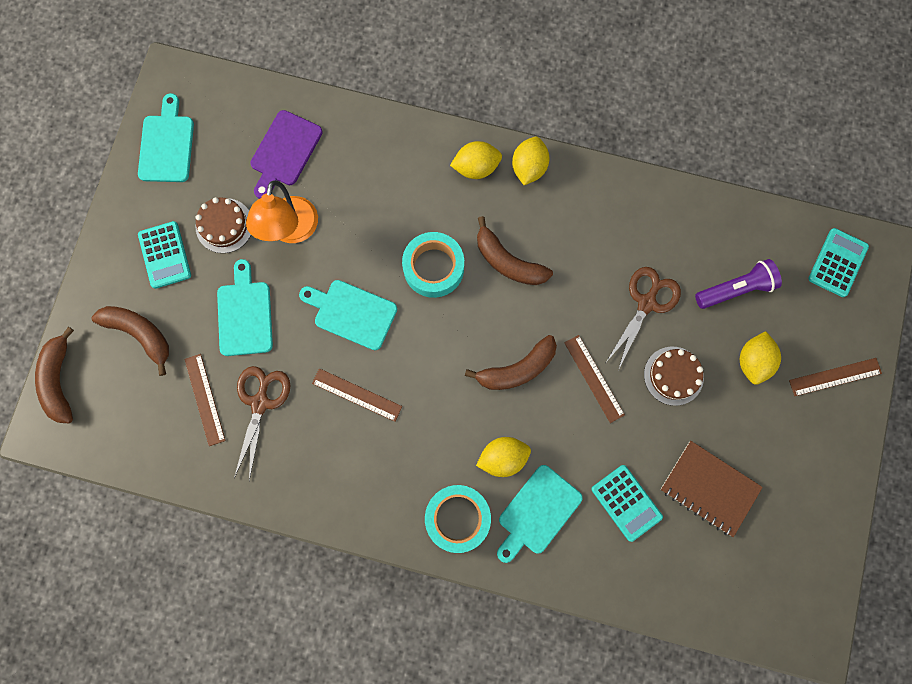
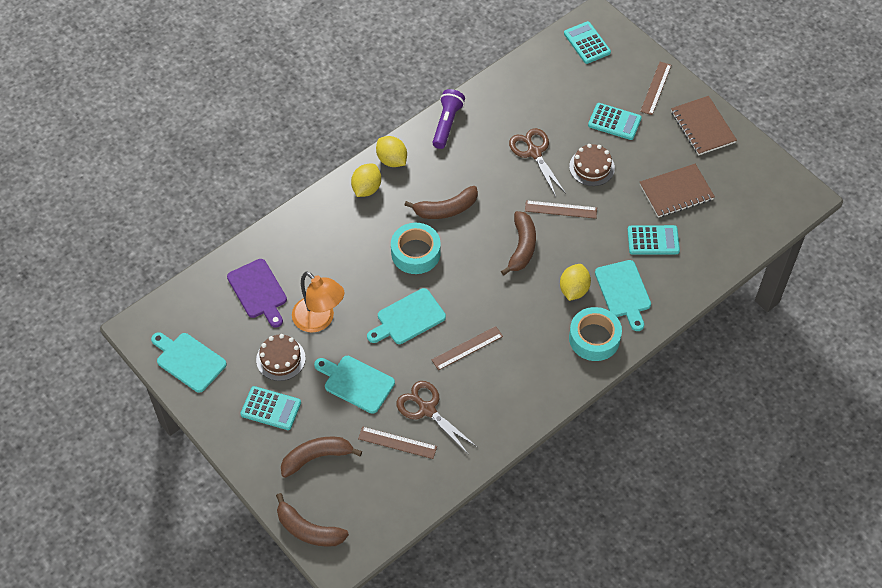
camera: 55 degrees left, 20 degrees down
purple flashlight [695,259,782,309] -> purple flashlight moved to [432,89,465,149]
yellow lemon [740,331,781,385] -> turquoise calculator [588,103,642,140]
none -> brown notebook [671,96,737,156]

